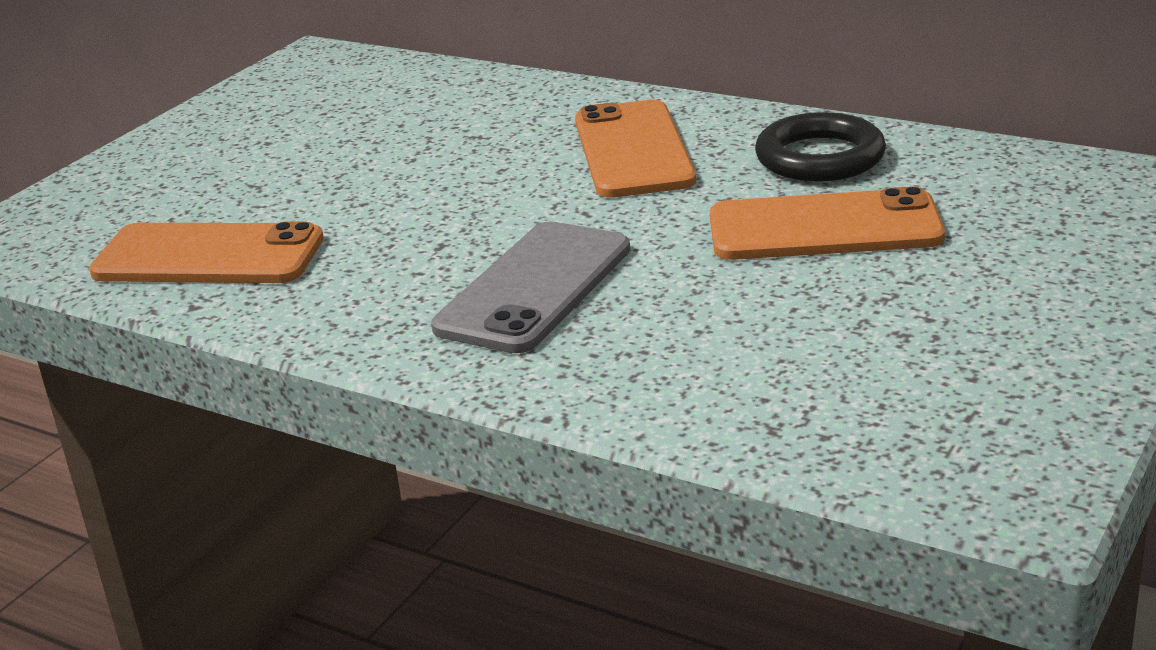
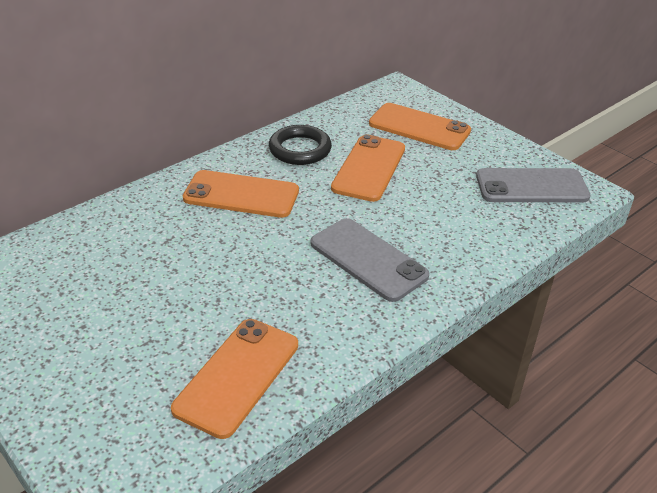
camera: 75 degrees left, 10 degrees up
none -> orange phone [369,103,471,150]
none -> grey phone [476,168,590,202]

